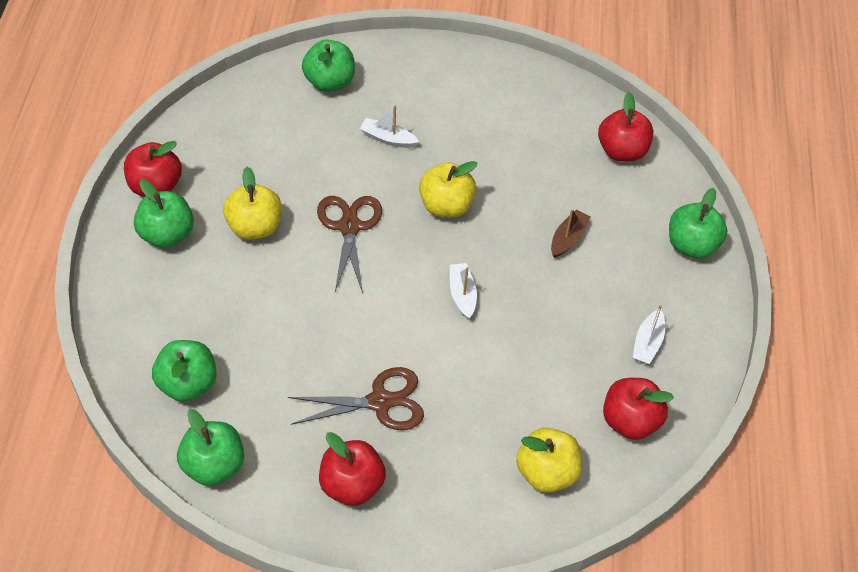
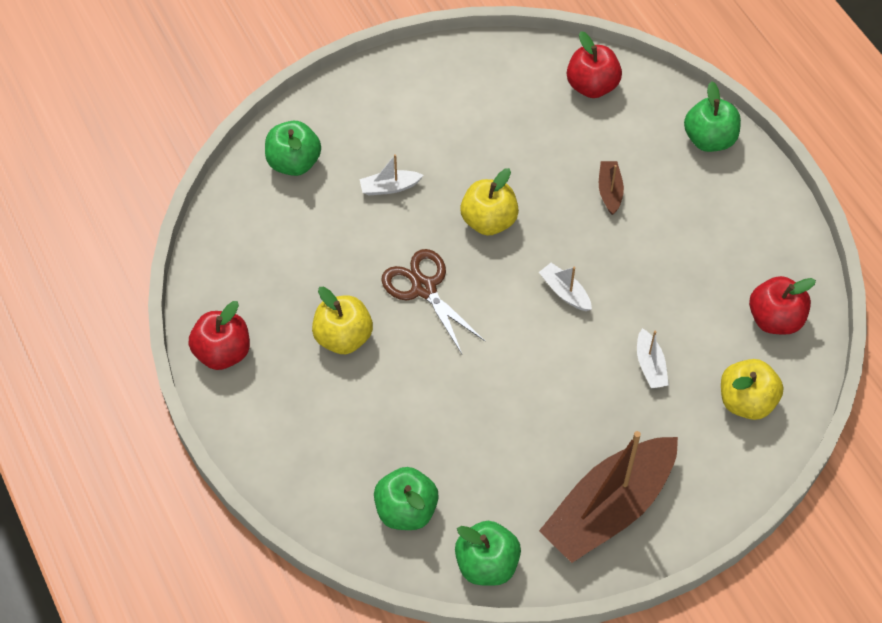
camera: 30 degrees left, 5 degrees up
green apple [134,179,194,248] -> none
brown scissors [288,367,424,430] -> none
red apple [319,432,386,506] -> brown boat [539,431,678,563]
white boat [633,305,665,364] -> white boat moved to [637,328,669,389]

